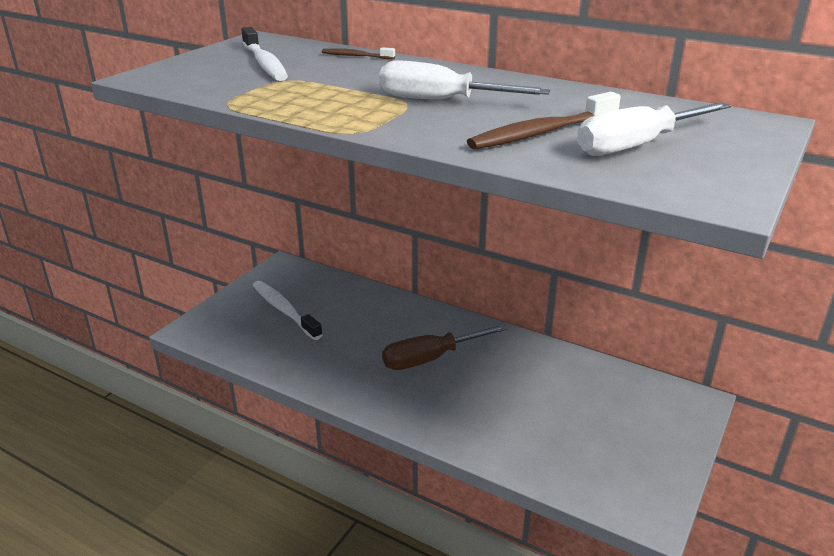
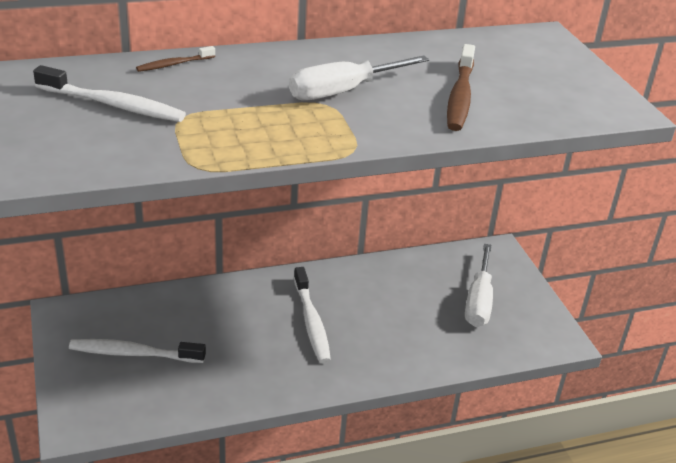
camera: 50 degrees left, 5 degrees up
brown screwdriver [382,324,508,370] -> white toothbrush [294,267,331,363]
white screwdriver [577,102,731,156] -> white screwdriver moved to [465,244,493,327]

